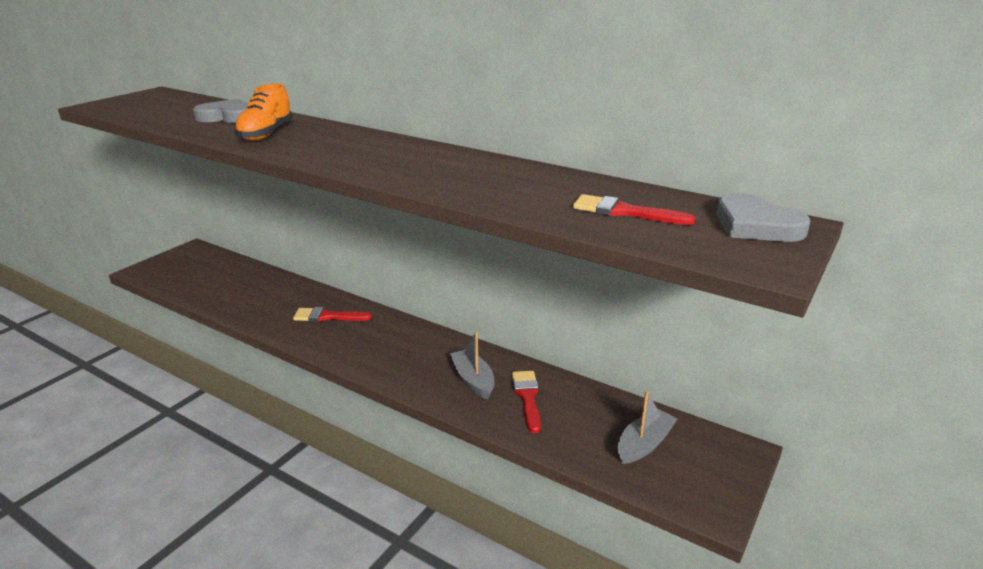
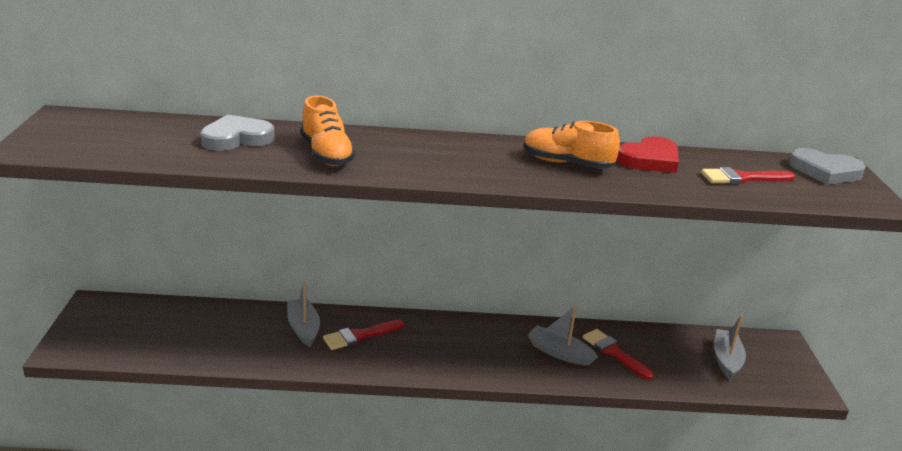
camera: 35 degrees left, 0 degrees up
none -> grey boat [287,282,320,347]
none -> orange shoe [524,121,620,169]
none -> red heart [616,136,679,173]

